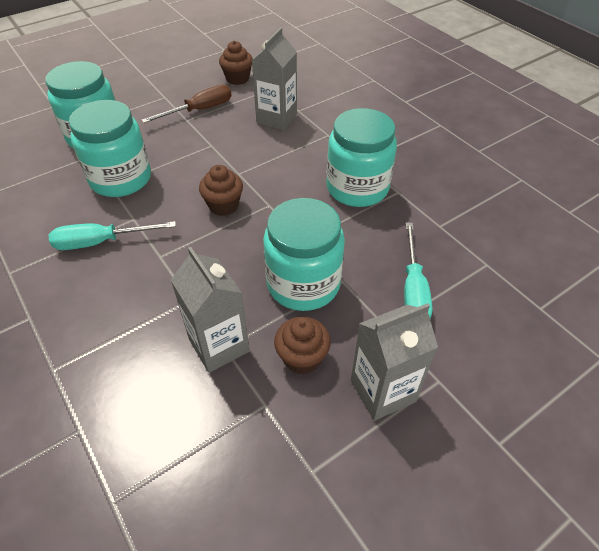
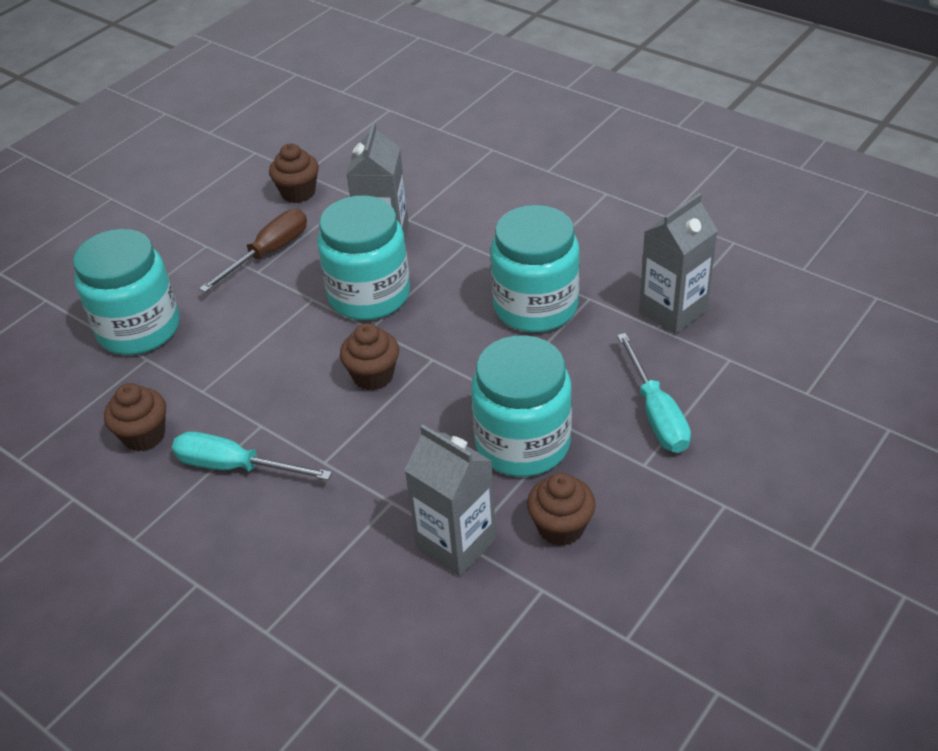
camera: 15 degrees left, 5 degrees down
turquoise screwdriver [49,221,176,250] -> turquoise screwdriver turned 45 degrees clockwise [172,431,332,480]
turquoise jar [69,100,151,197] -> turquoise jar moved to [317,195,410,320]
grey carton [351,303,438,421] -> grey carton moved to [639,193,718,334]
none -> brown cupcake [104,383,166,451]

